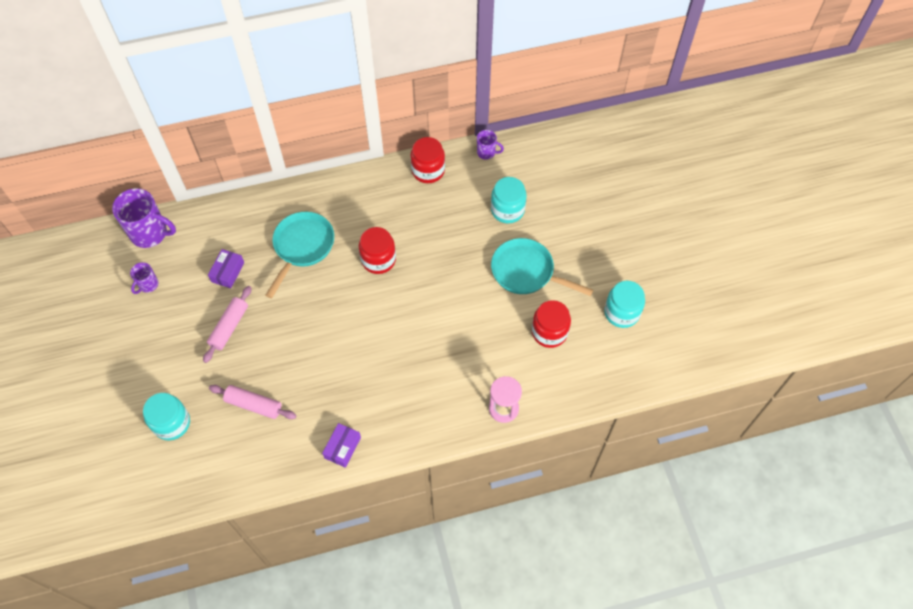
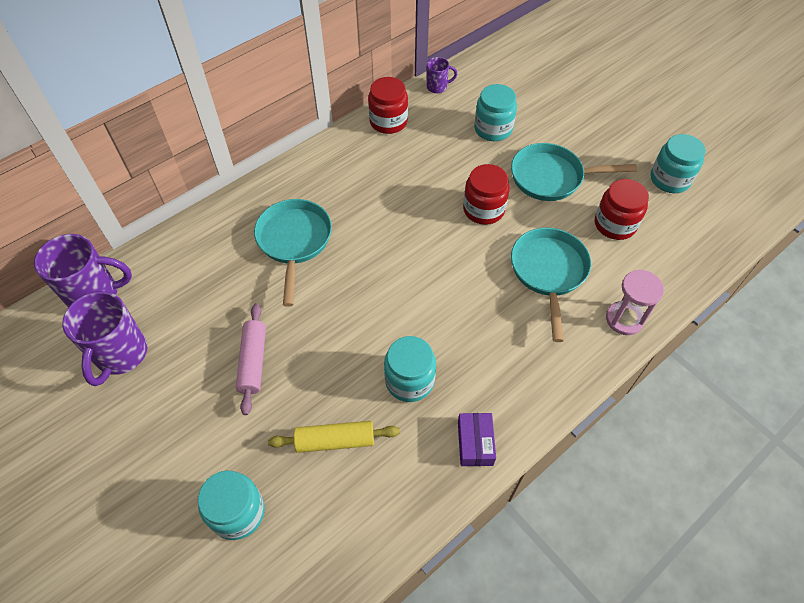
camera: 25 degrees left, 5 degrees down
purple mug [130,262,158,294] -> purple mug [62,291,147,386], size x1.95
purple box [208,249,244,288] -> none
pink rolling pin [209,385,297,419] -> yellow rolling pin [268,421,400,453]
red jar [359,227,396,274] -> red jar moved to [463,164,510,225]
none -> turquoise jar [384,336,436,402]
none -> turquoise pan [511,228,591,342]

